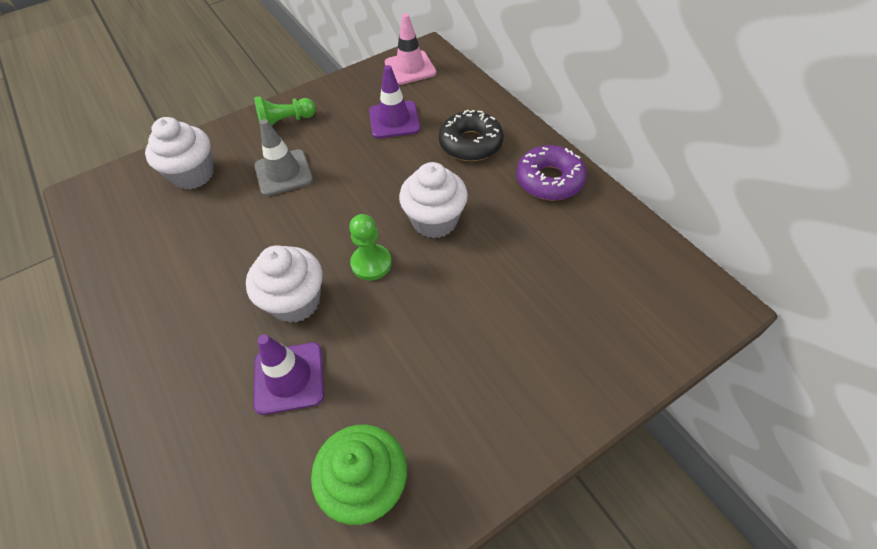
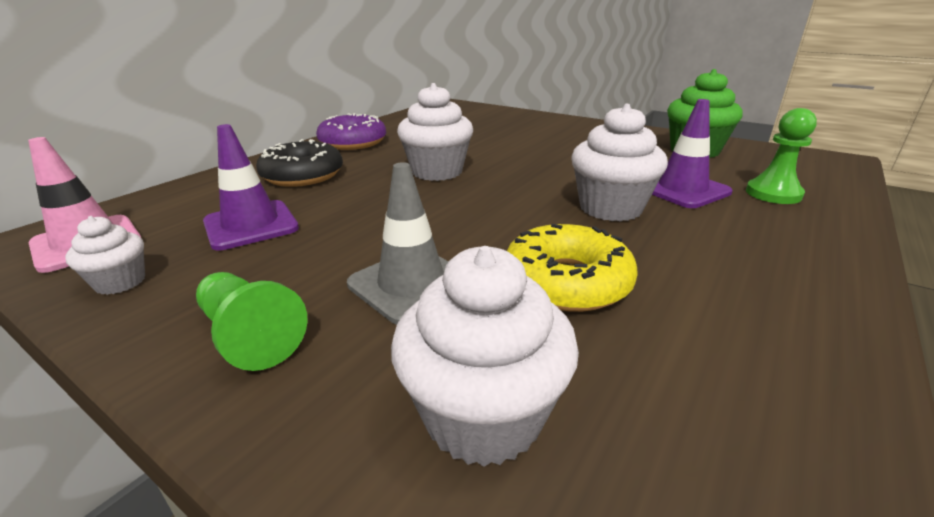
camera: 115 degrees left, 25 degrees down
green pawn [349,214,392,281] -> green pawn moved to [746,108,817,204]
none -> white cupcake [65,216,145,295]
none -> yellow donut [507,224,638,312]

